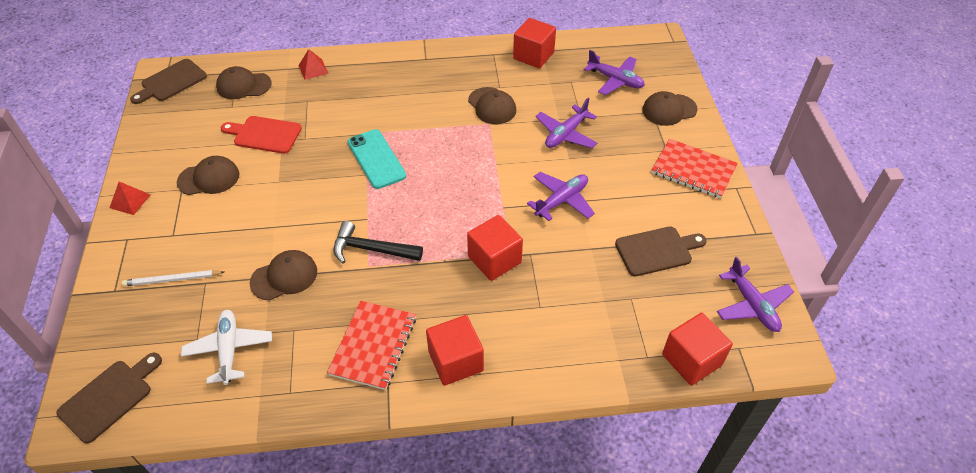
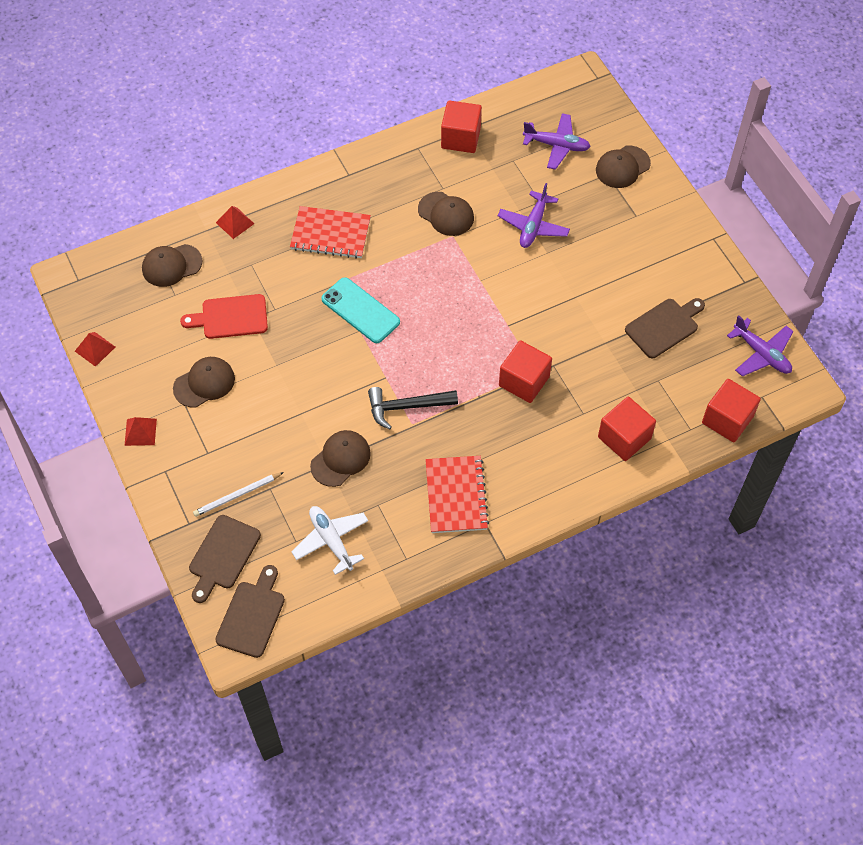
camera: 20 degrees left, 10 degrees up
brown cutting board [130,59,207,104] -> brown cutting board moved to [189,515,261,603]
red cube [426,315,484,386] -> red cube moved to [598,397,656,461]
purple plane [527,172,595,221] -> none
red notebook [651,139,738,199] -> red notebook moved to [290,206,371,259]
none -> red pyramid [75,332,115,367]

